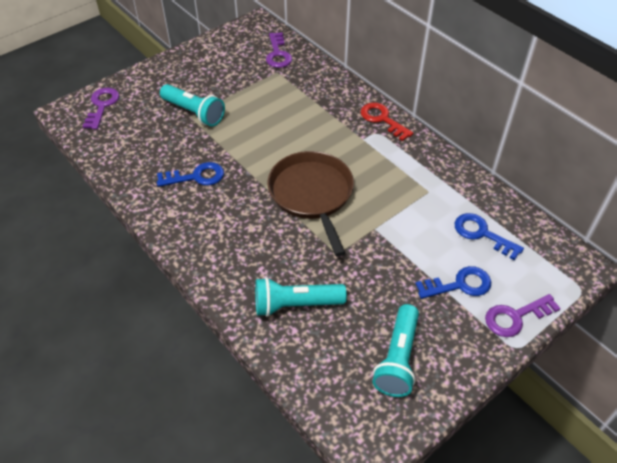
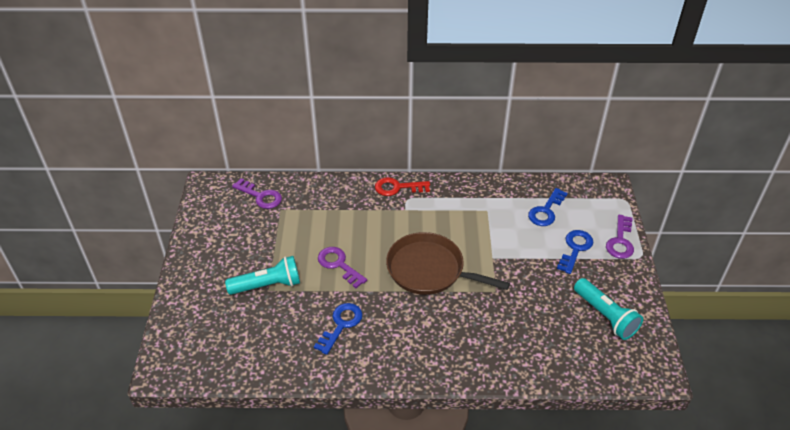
camera: 50 degrees left, 5 degrees down
purple key [82,88,119,129] -> purple key moved to [318,247,367,288]
turquoise flashlight [255,277,347,317] -> none
blue key [455,213,524,260] -> blue key turned 45 degrees counterclockwise [528,188,568,226]

